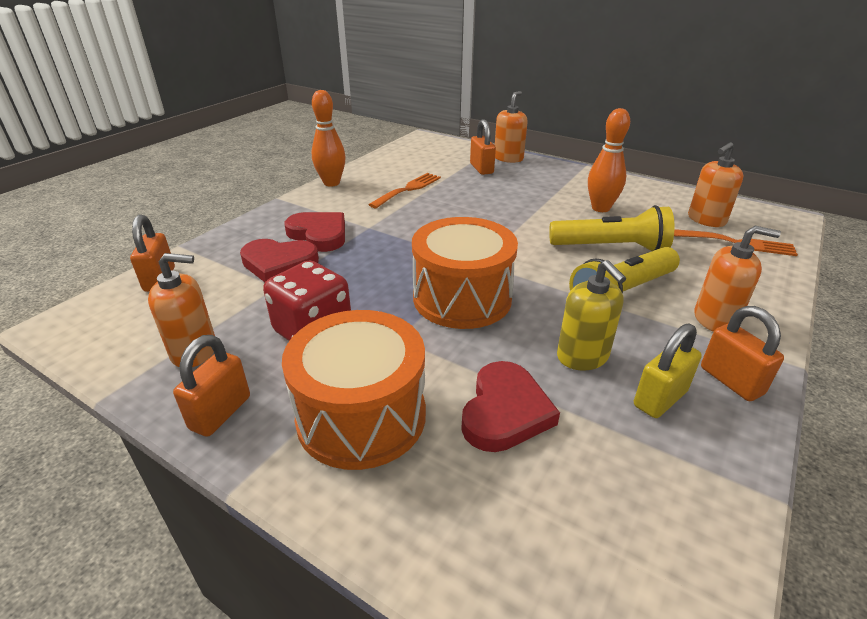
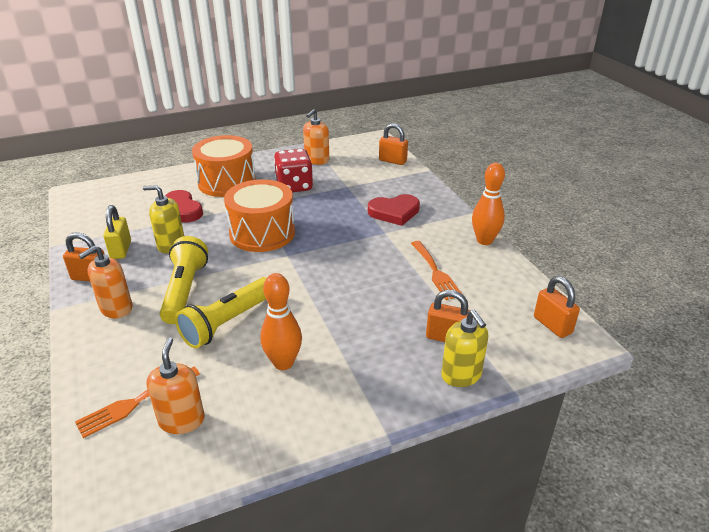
camera: 125 degrees right, 0 degrees up
orange padlock [173,335,250,437] -> orange padlock moved to [534,276,580,338]
red heart [240,239,319,282] -> none
orange soap dispenser [495,91,527,163] -> yellow soap dispenser [441,310,488,387]

